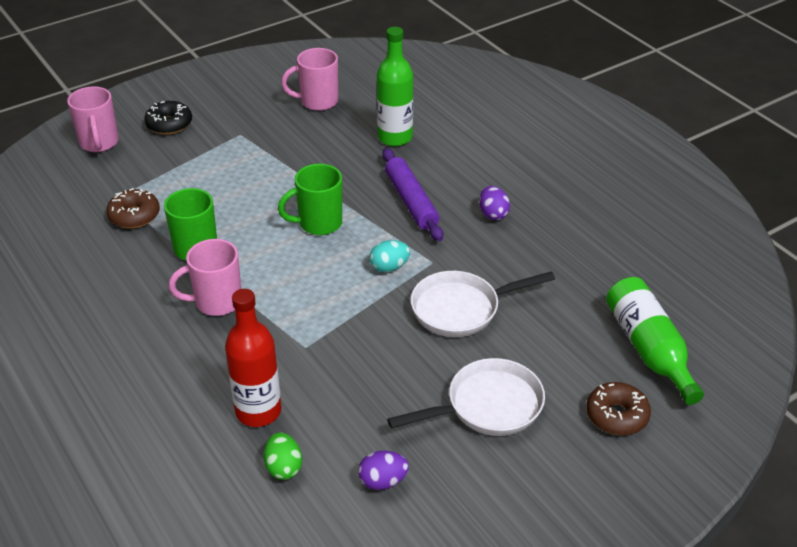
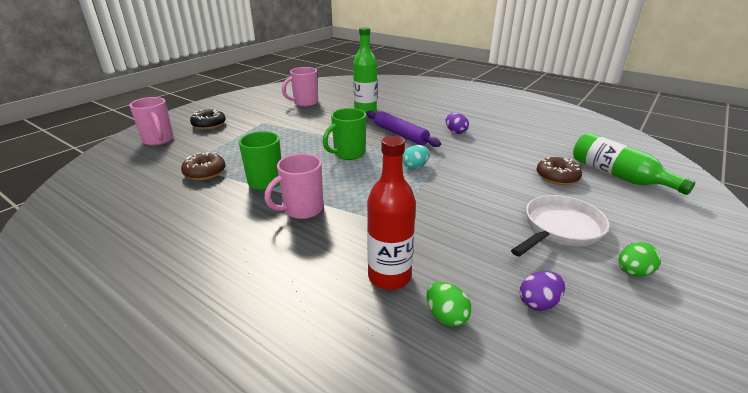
camera: 20 degrees left, 10 degrees down
white pan [411,271,555,337] -> none
brown donut [586,382,651,435] -> brown donut moved to [536,157,582,185]
none -> green egg [618,242,661,277]

